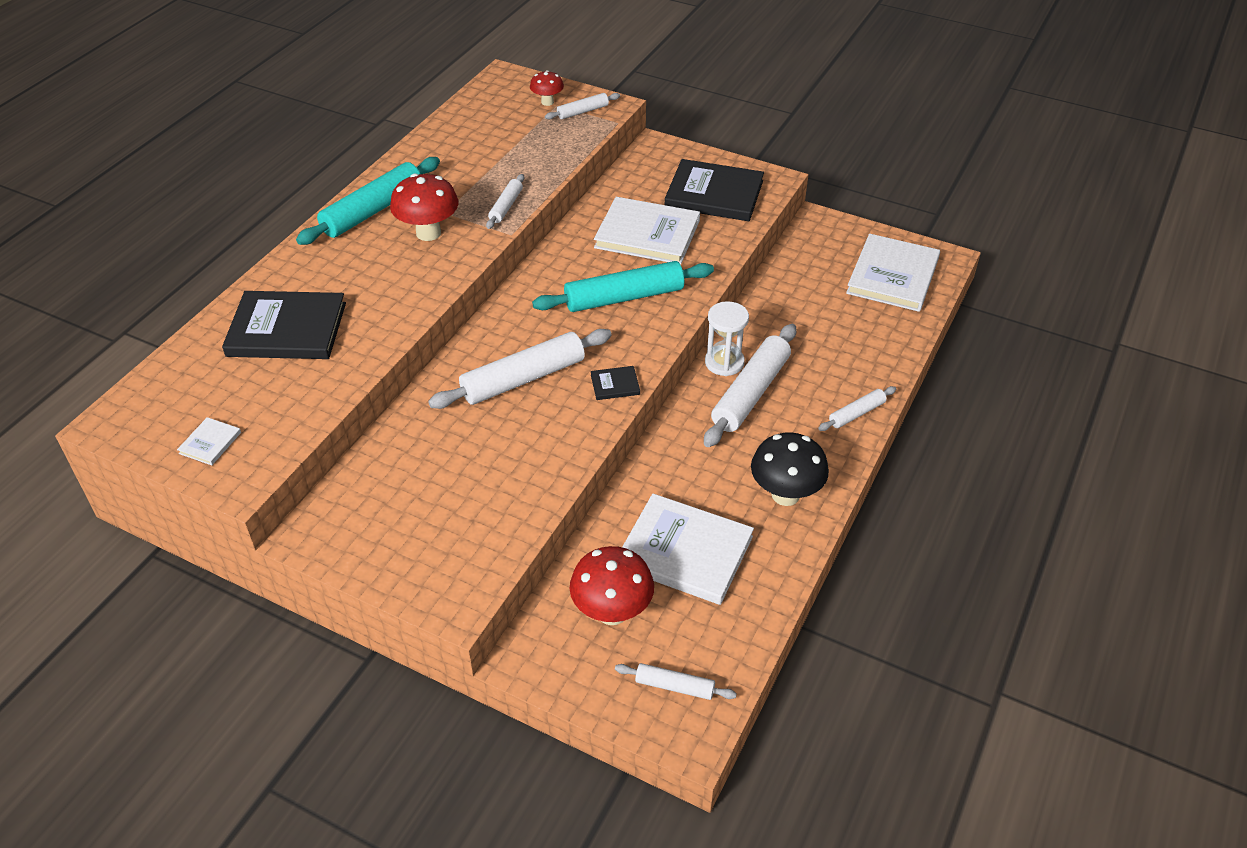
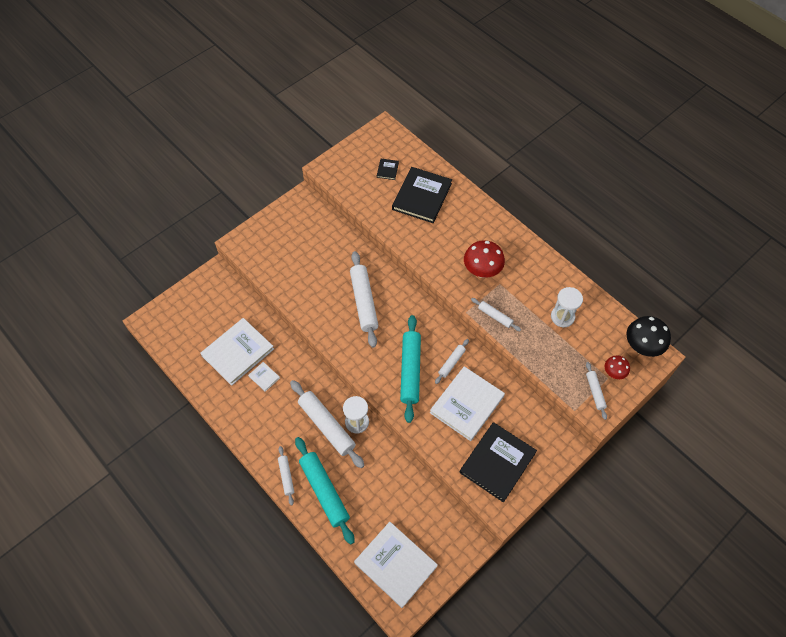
camera: 110 degrees right, 15 degrees up
white book [177,417,241,465] -> white book moved to [248,362,280,392]
turquoise rolling pin [296,157,440,245] -> turquoise rolling pin moved to [295,437,355,545]
red mushroom [570,546,654,625] -> none
black book [591,366,640,400] -> black book moved to [377,159,399,180]
white rolling pin [615,663,737,700] -> white rolling pin moved to [435,339,469,384]
black mushroom [751,432,829,506] -> black mushroom moved to [626,316,671,357]
none -> white hourglass [551,287,583,327]

